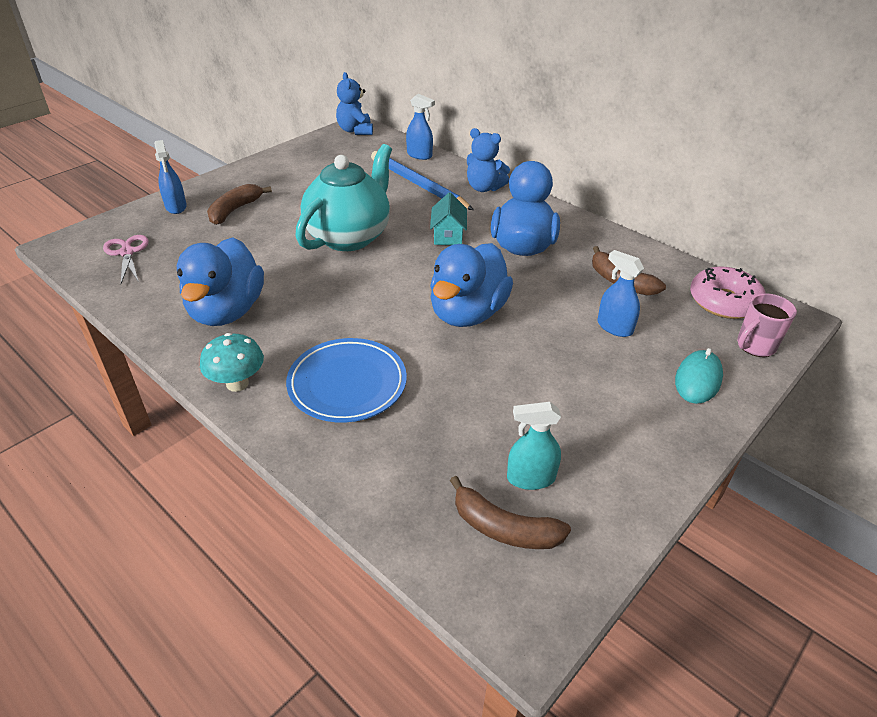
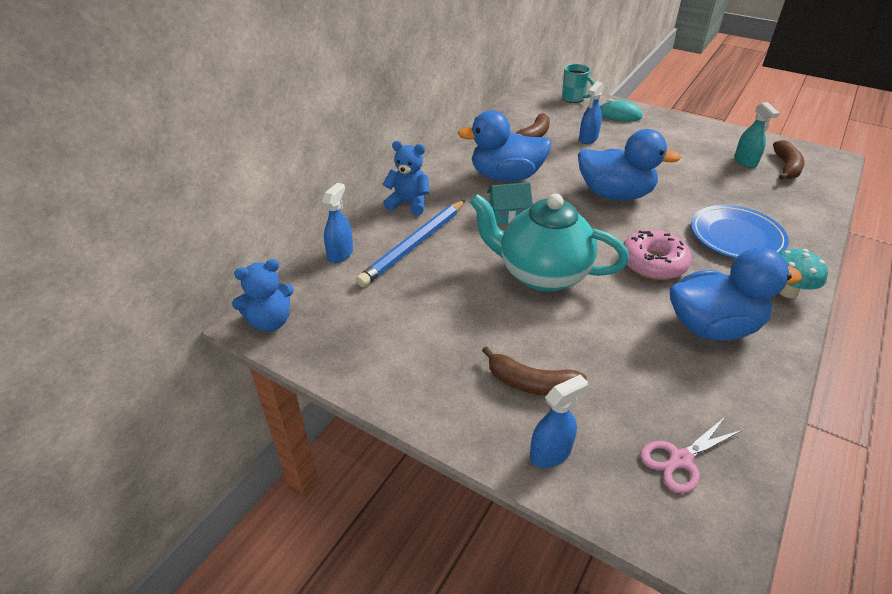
camera: 100 degrees left, 0 degrees up
blue teddy bear [467,128,510,192] -> blue teddy bear turned 90 degrees counterclockwise [383,141,430,215]
pink donut [690,266,766,319] -> pink donut moved to [623,230,692,280]
pink mug [737,293,797,357] -> turquoise mug [562,64,595,103]

